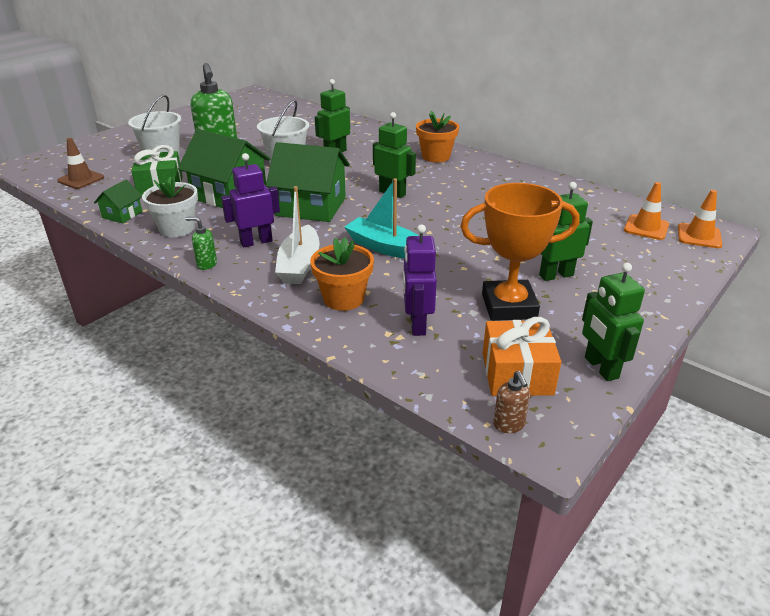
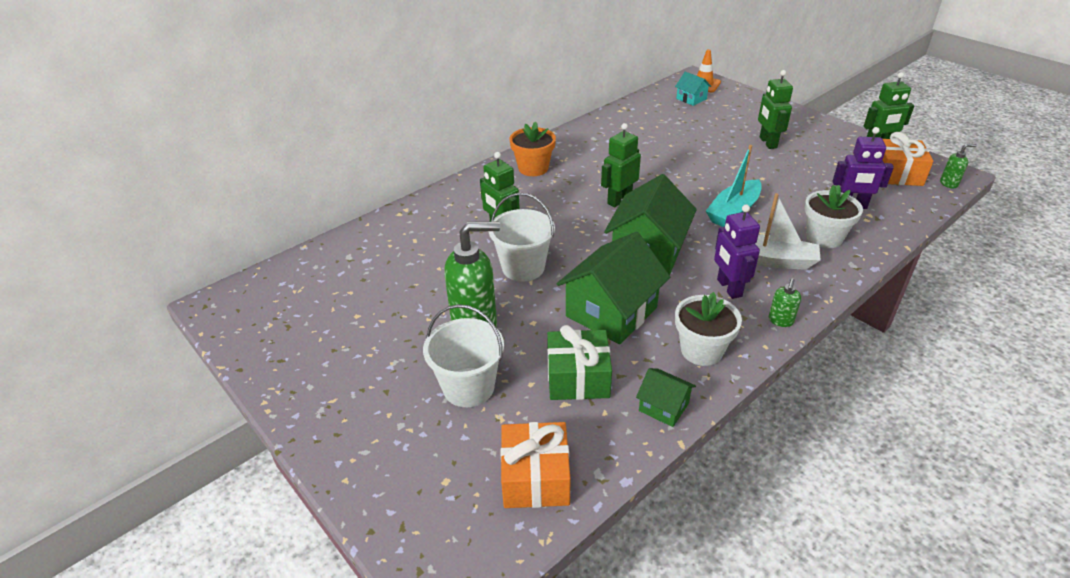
camera: 80 degrees left, 5 degrees up
brown traffic cone [57,138,104,189] -> orange gift [500,422,571,508]
orange flower pot [310,238,374,311] -> white flower pot [805,185,863,248]
orange trophy [460,183,579,321] -> none
brown soap dispenser [493,371,530,433] -> green soap dispenser [940,143,977,188]
orange traffic cone [624,182,669,240] -> turquoise house [675,71,711,106]

